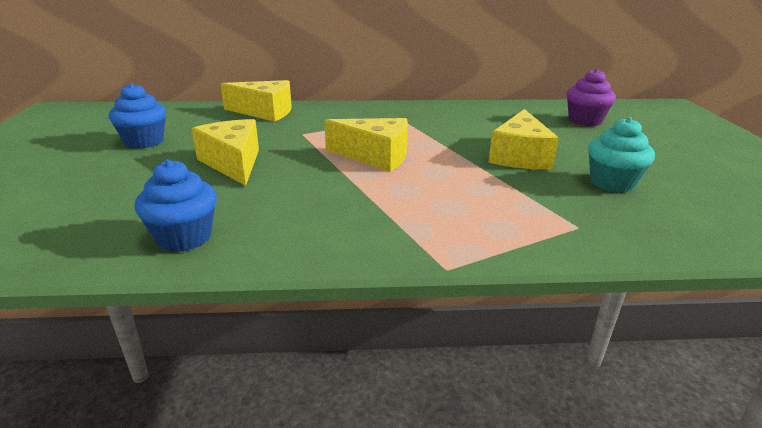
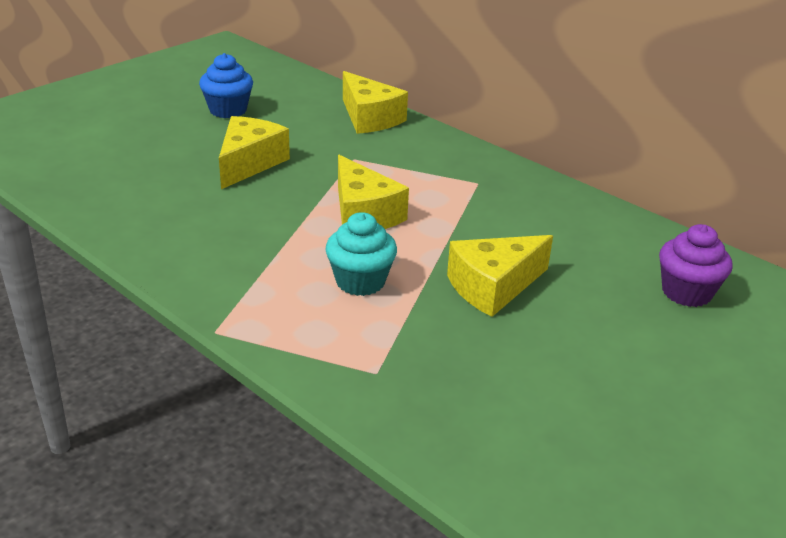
camera: 45 degrees right, 5 degrees up
blue cupcake [135,159,217,252] -> none
turquoise cupcake [588,117,655,193] -> turquoise cupcake moved to [325,212,397,296]

